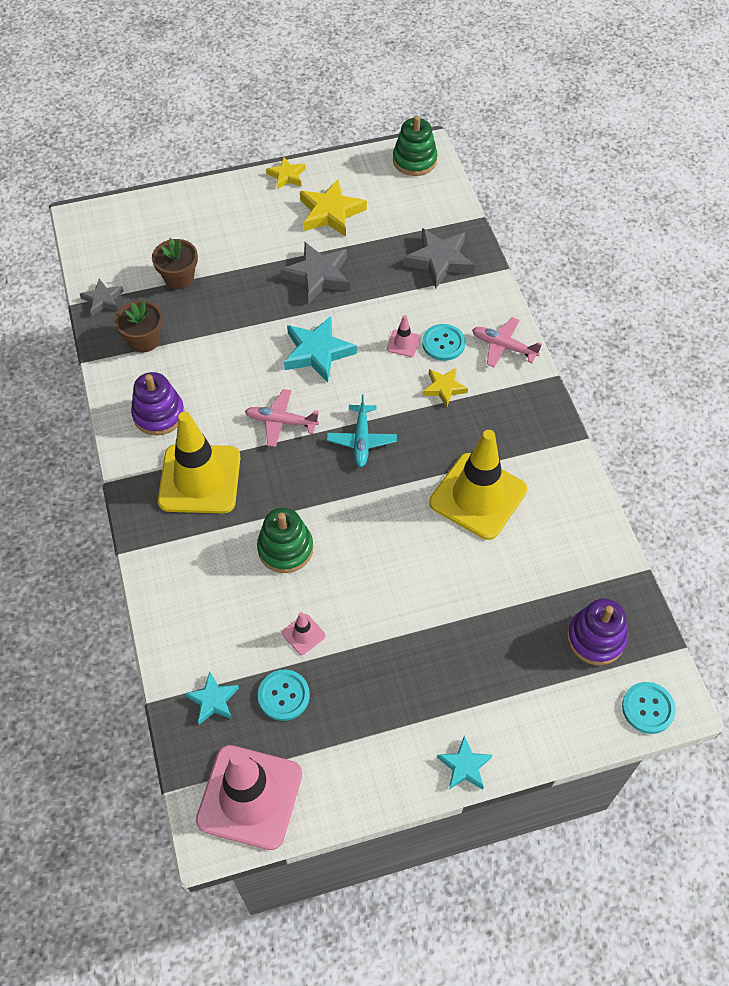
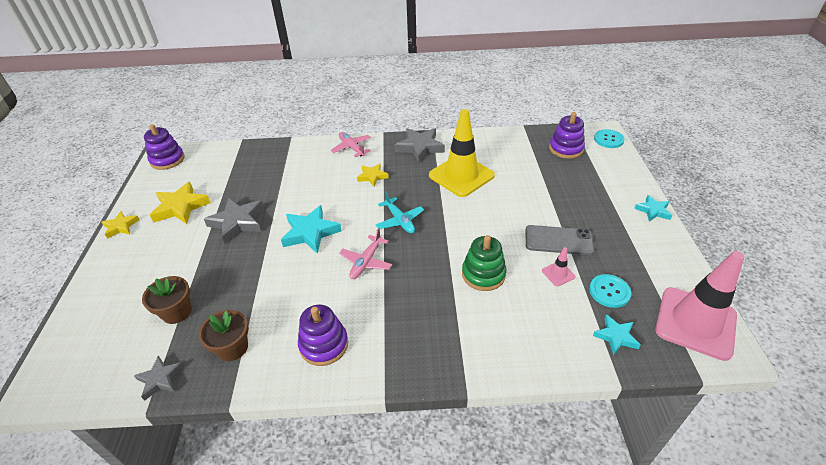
camera: 75 degrees left, 15 degrees down
yellow traffic cone [158,412,241,514] -> none
turquoise plane [327,394,397,467] -> turquoise plane turned 45 degrees clockwise [376,191,424,234]
pink traffic cone [387,315,420,357] -> none
green stacking toy [393,116,437,176] -> purple stacking toy [144,124,185,170]
grey star [403,228,475,289] -> grey star moved to [395,128,445,163]
turquoise button [422,324,465,361] -> none
pink plane [472,317,542,368] -> pink plane turned 105 degrees clockwise [331,132,371,157]
none -> grey phone [525,225,594,255]

